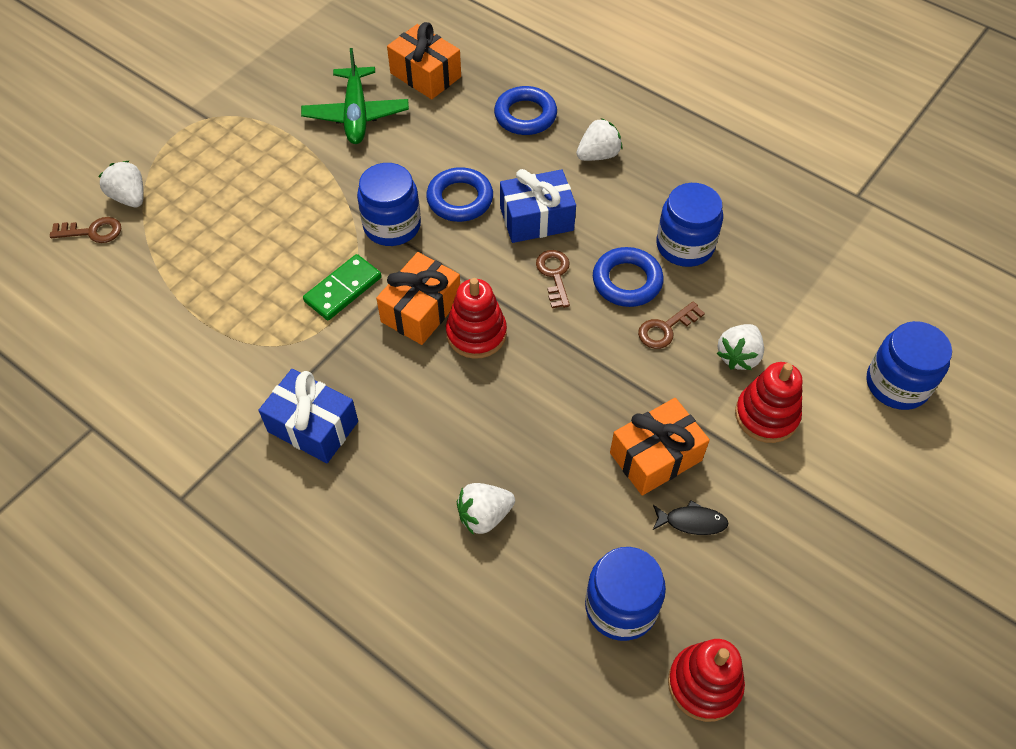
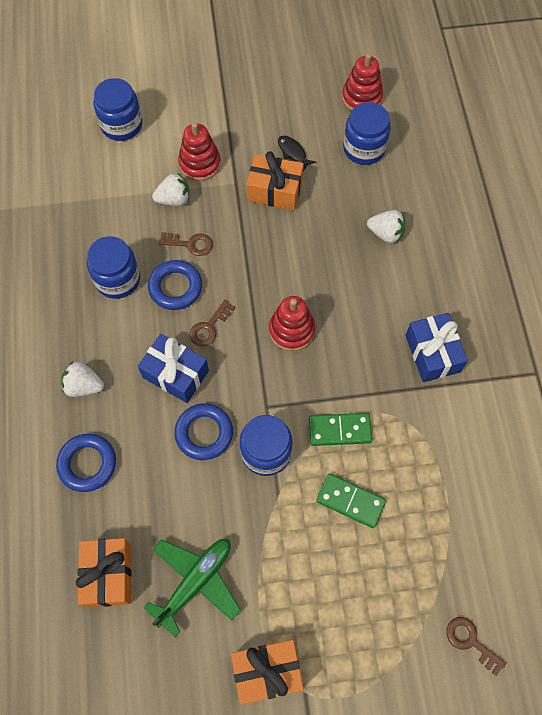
camera: 135 degrees left, 10 degrees up
white strawberry [98,161,143,207] -> none
orange gift [376,252,460,345] -> orange gift moved to [231,640,304,705]
none -> green domino [316,473,386,528]

